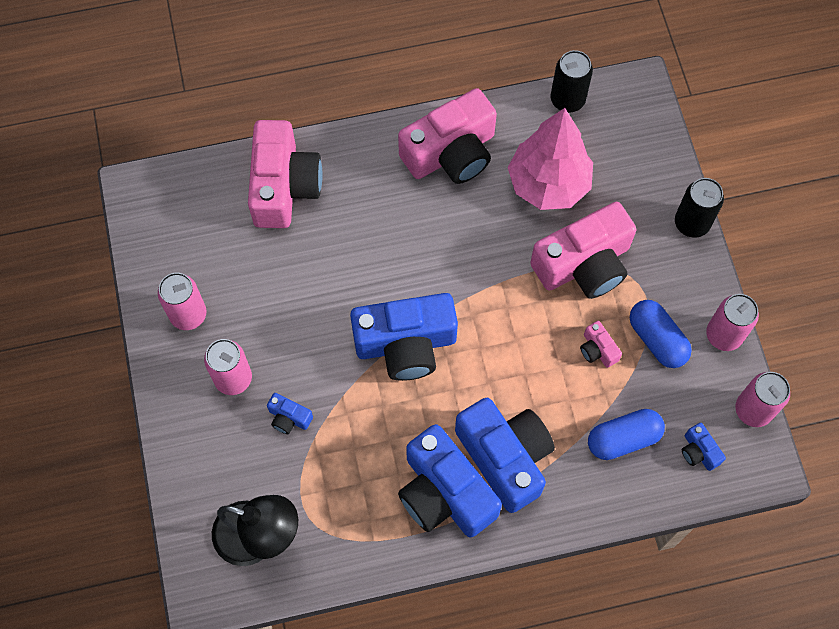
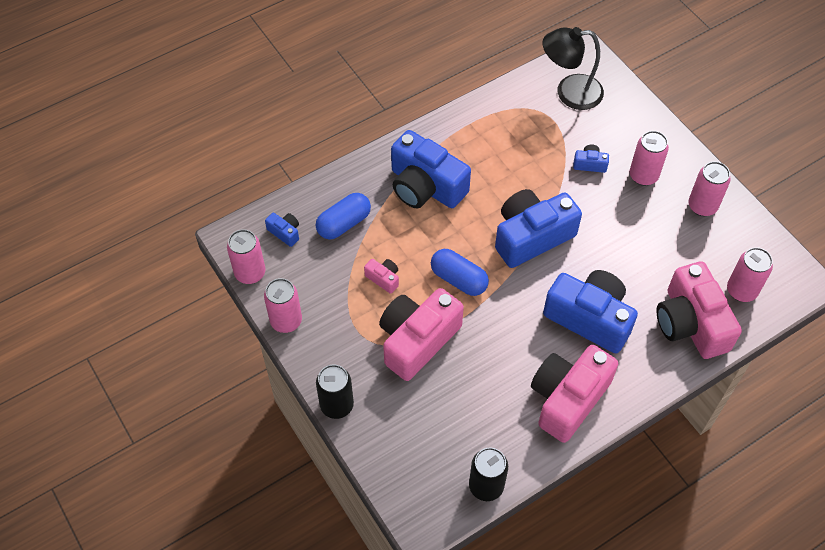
camera: 160 degrees right, 10 degrees down
blue camera [398,424,502,537] -> blue camera moved to [543,270,638,353]
pink tree [508,108,593,210] -> none
blue capsule [630,300,692,368] -> blue capsule moved to [431,249,489,296]
none -> pink can [727,247,773,302]

